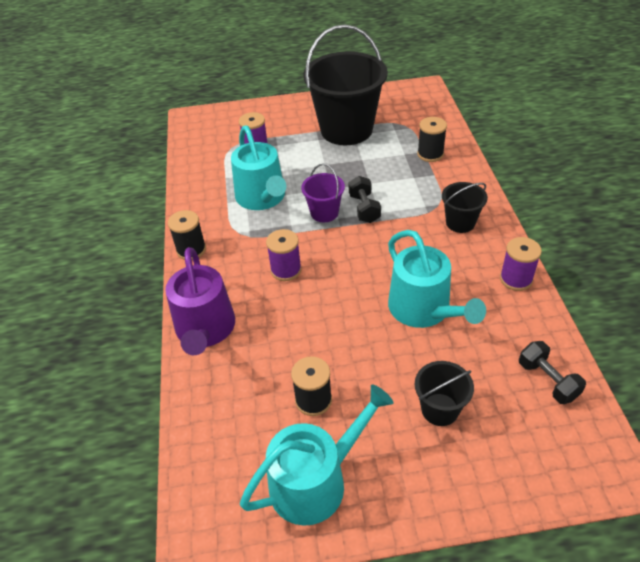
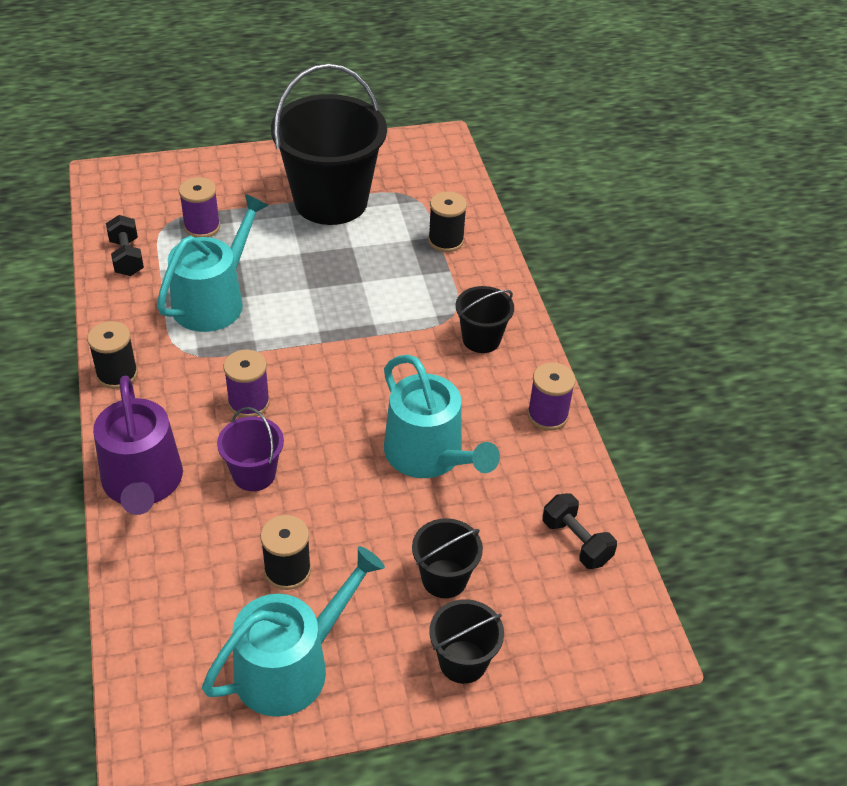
camera: 10 degrees left, 0 degrees up
turquoise watering can [231,126,286,210] -> turquoise watering can turned 120 degrees counterclockwise [157,194,269,332]
purple bucket [301,163,345,222] -> purple bucket moved to [217,407,284,491]
black dumbbell [349,176,381,223] -> black dumbbell moved to [106,215,144,276]
none -> black bucket [429,599,504,684]

